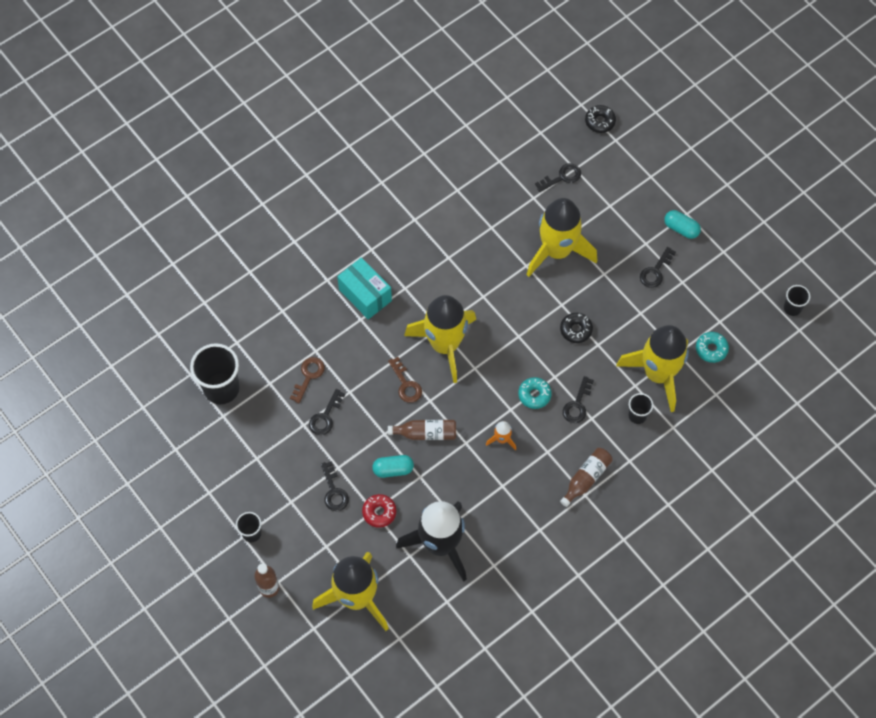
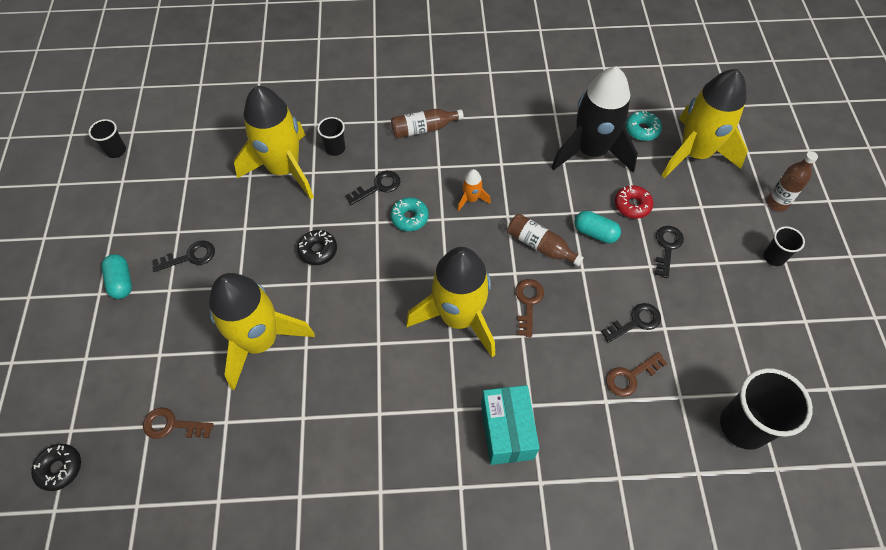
camera: 145 degrees left, 5 degrees down
black key [535,163,581,192] -> brown key [143,407,214,439]
turquoise donut [696,332,729,363] -> turquoise donut moved to [626,110,662,141]

